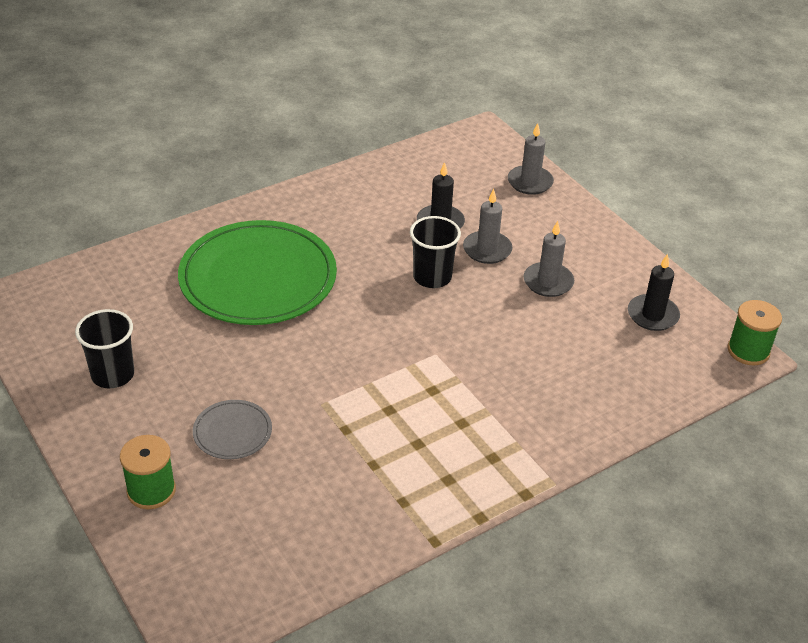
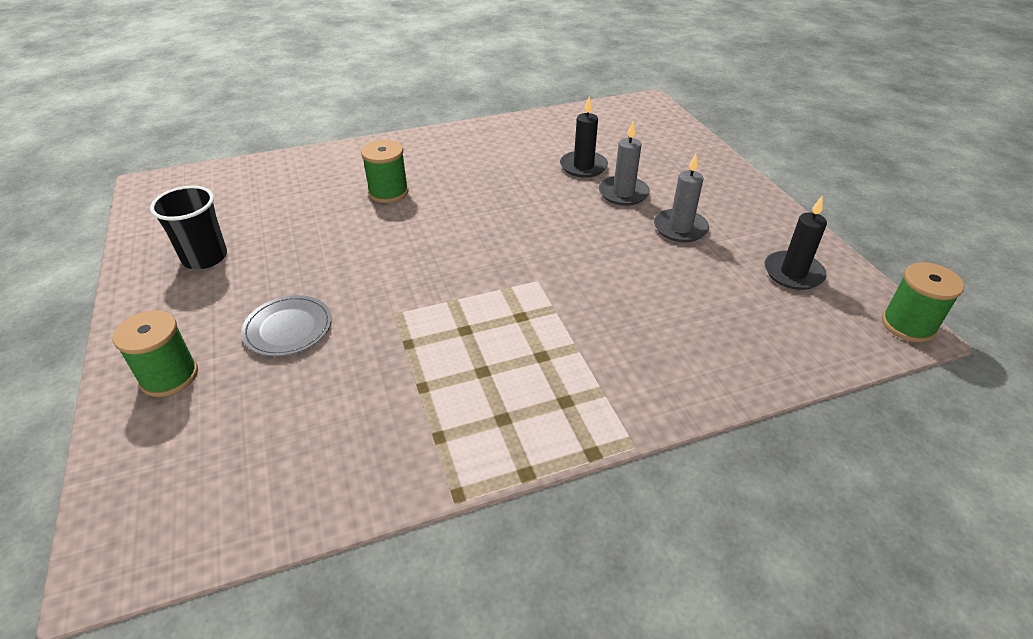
camera: 15 degrees right, 0 degrees up
green plate [178,220,337,325] -> green spool [361,140,408,203]
black cup [410,216,461,288] -> none
grey candle [508,123,554,195] -> none

